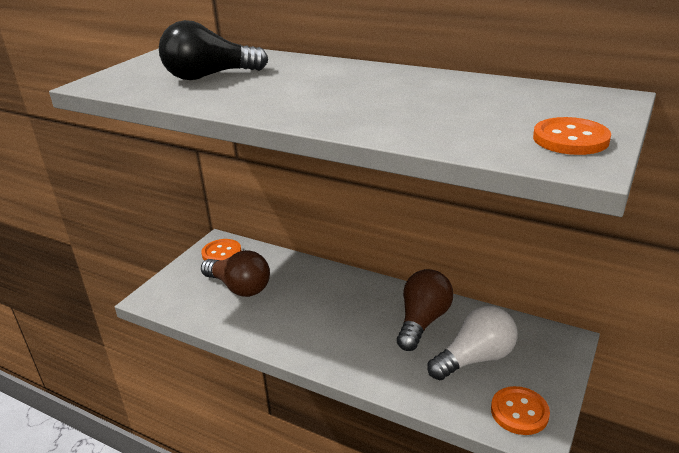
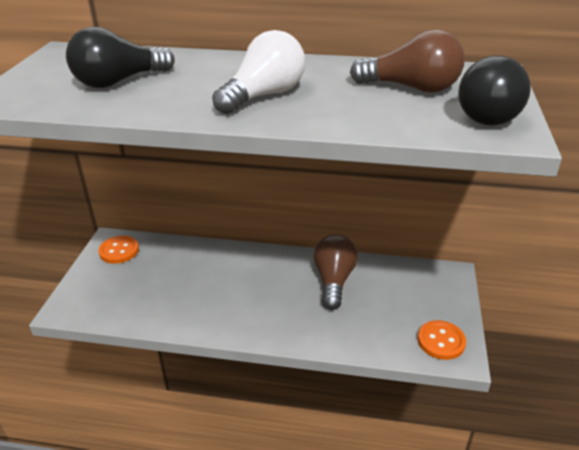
camera: 20 degrees left, 5 degrees up
brown light bulb [201,250,270,297] -> brown light bulb moved to [350,29,465,93]
white light bulb [427,306,518,380] -> white light bulb moved to [212,30,305,114]
orange button [533,117,611,155] -> black light bulb [458,56,531,126]

